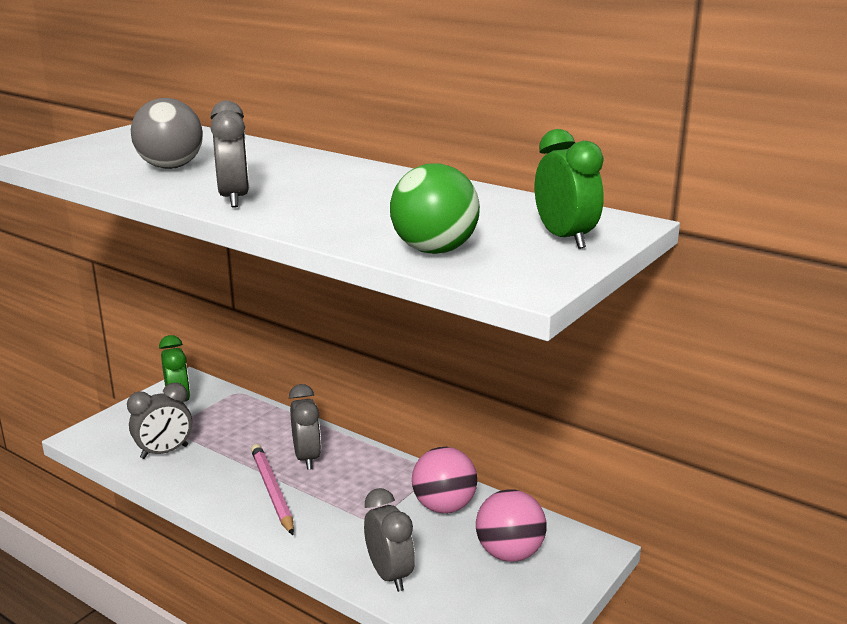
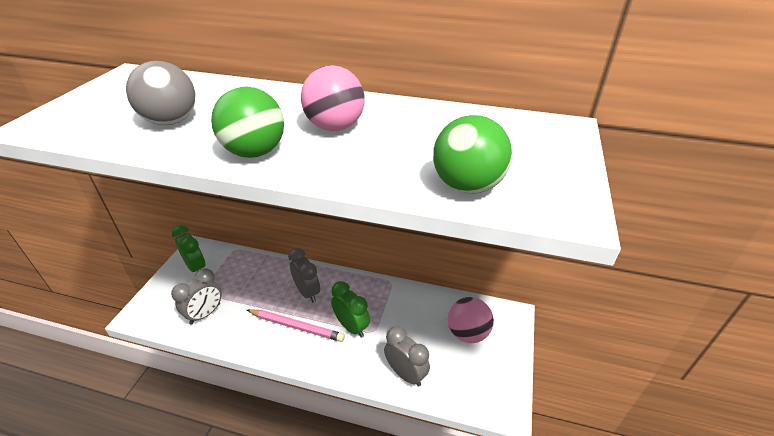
camera: 20 degrees left, 15 degrees up
grey clock [210,100,249,208] -> green ball [211,86,284,158]
pink pencil [251,444,294,535] -> pink pencil turned 150 degrees clockwise [247,309,345,342]
pink ball [412,447,477,513] -> pink ball moved to [301,65,365,131]
green clock [535,129,604,249] -> green clock moved to [331,281,370,338]

